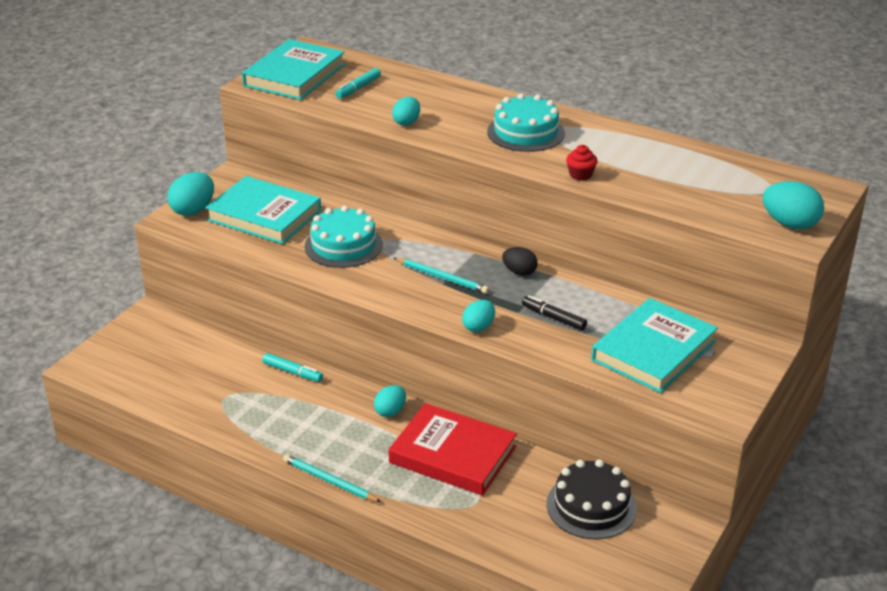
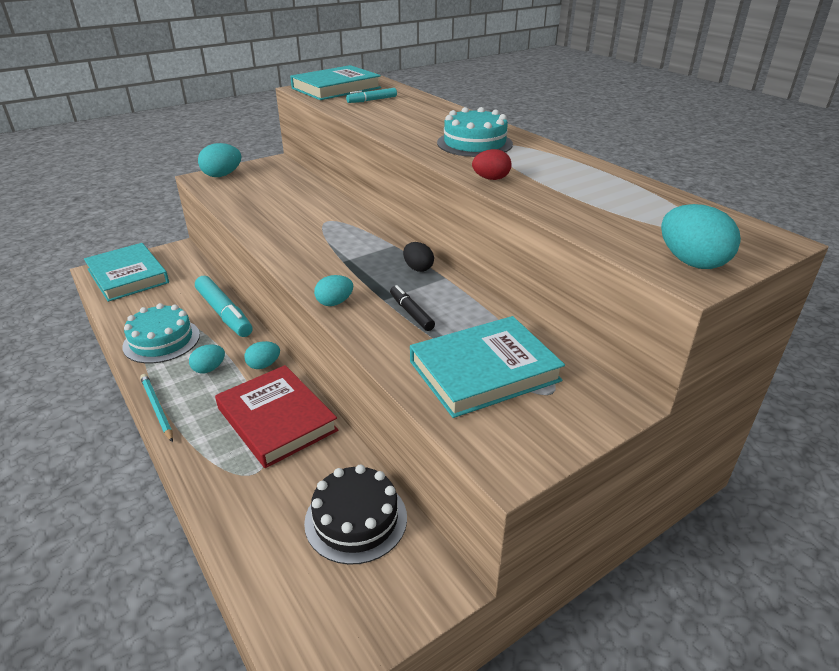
camera: 25 degrees right, 0 degrees up
turquoise book [205,176,321,244] -> turquoise book moved to [84,243,169,302]
turquoise marker [262,353,323,382] -> turquoise marker [195,276,252,337], size x1.87
turquoise cake [305,206,383,268] -> turquoise cake moved to [122,303,200,363]
turquoise egg [392,97,420,126] -> turquoise egg moved to [189,344,225,373]
turquoise pencil [394,258,489,294] -> none
red cupcake [566,145,597,181] -> red egg [472,149,512,180]

